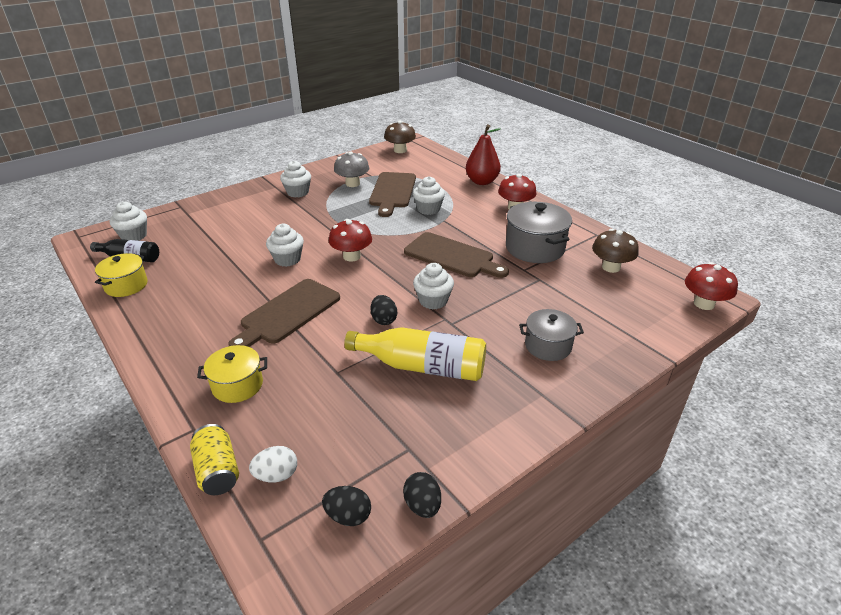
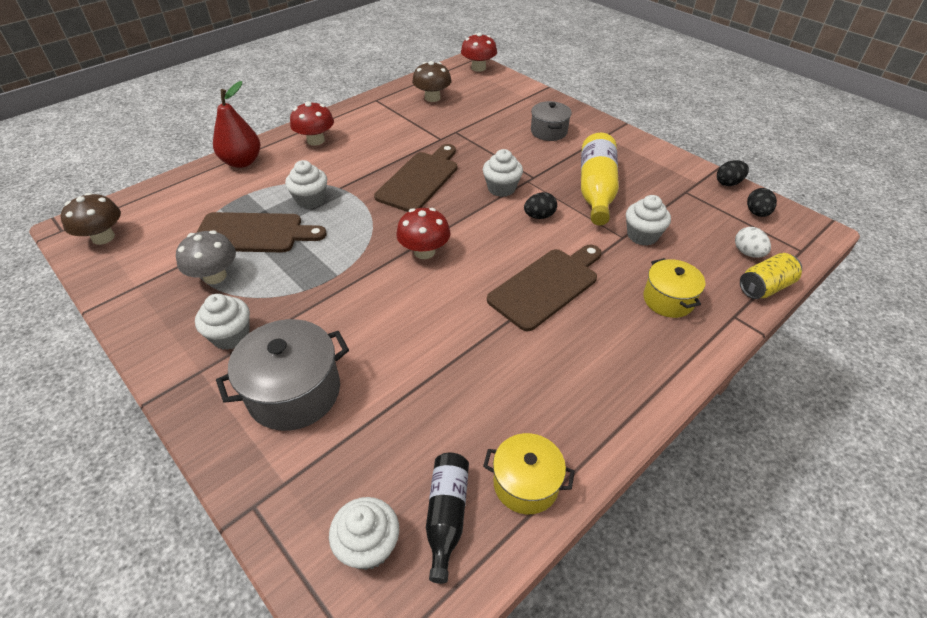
camera: 95 degrees left, 10 degrees up
brown cutting board [228,279,340,347] -> brown cutting board turned 75 degrees counterclockwise [487,245,602,331]
white cupcake [266,224,304,267] -> white cupcake moved to [626,195,671,246]
grey pot [506,202,572,263] -> grey pot moved to [216,319,349,431]

